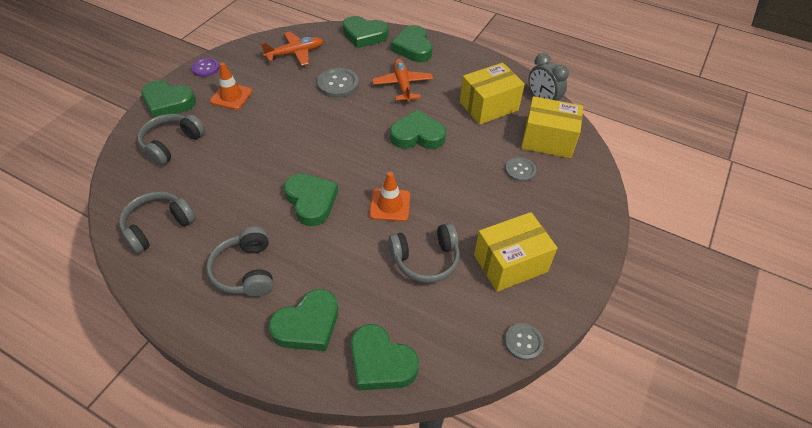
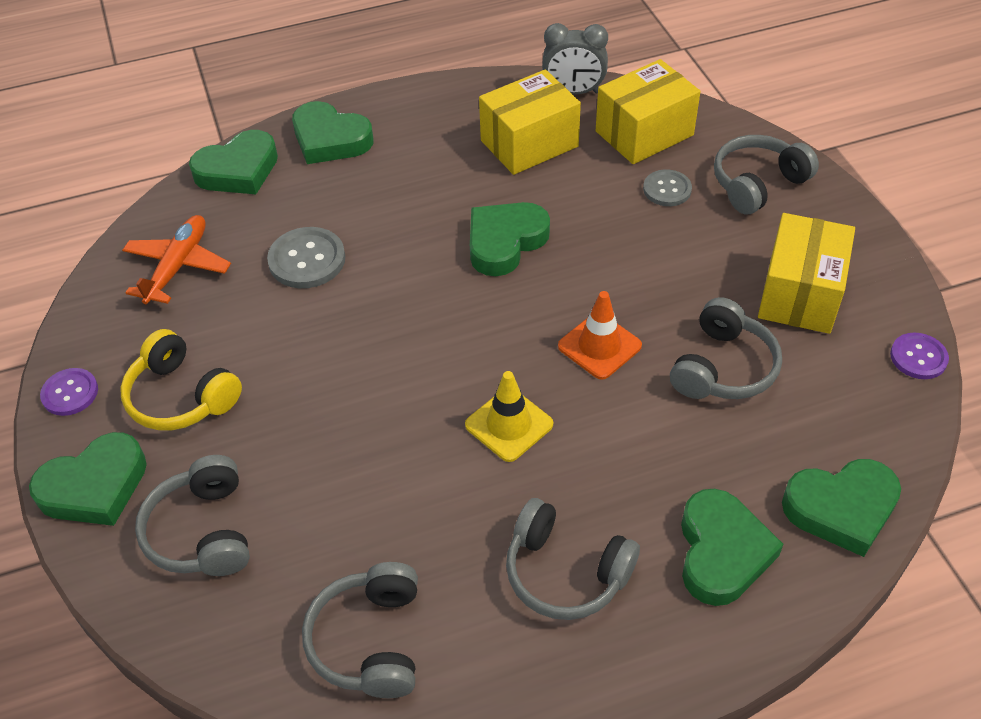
camera: 45 degrees left, 0 degrees up
orange traffic cone [210,62,252,110] -> yellow headphones [120,329,242,430]
green heart [284,174,338,226] -> yellow traffic cone [465,371,553,462]
orange plane [372,58,433,102] -> none
yellow box [460,63,525,125] -> yellow box turned 45 degrees clockwise [479,69,581,175]
grey button [504,323,544,361] -> purple button [890,333,949,379]
none -> grey headphones [714,135,819,214]

